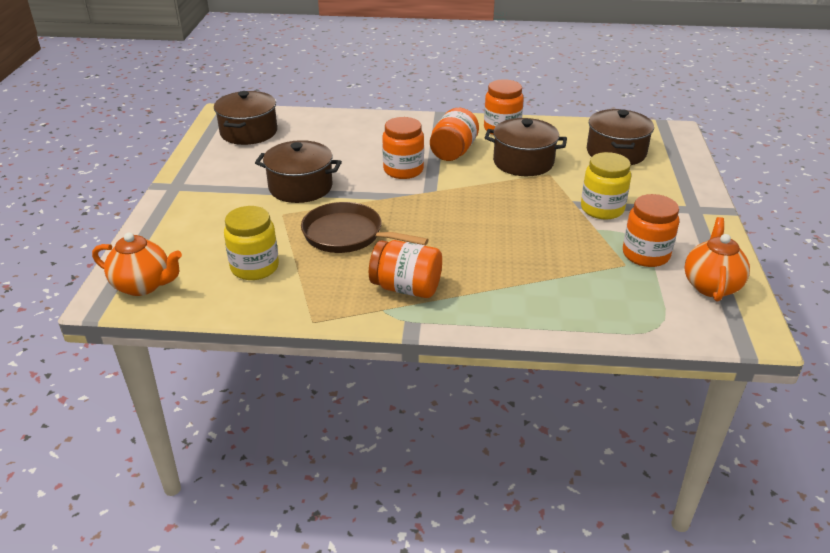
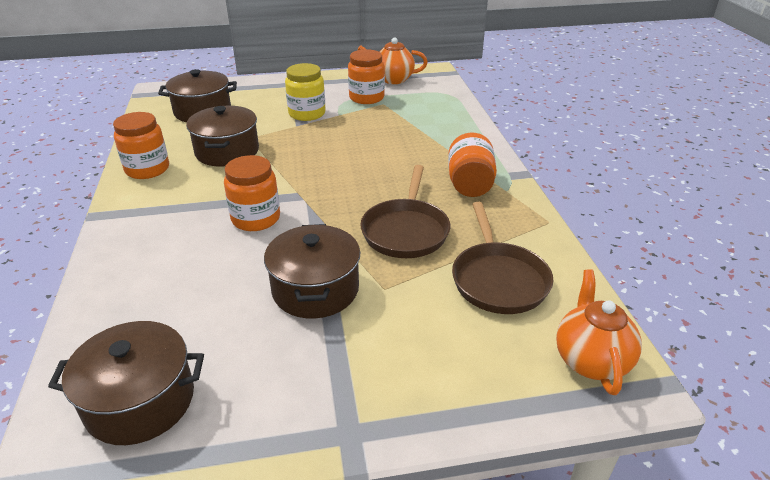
camera: 105 degrees left, 0 degrees up
yellow jar [224,206,279,280] -> brown pan [452,202,553,314]
orange jar [430,108,479,161] -> none

